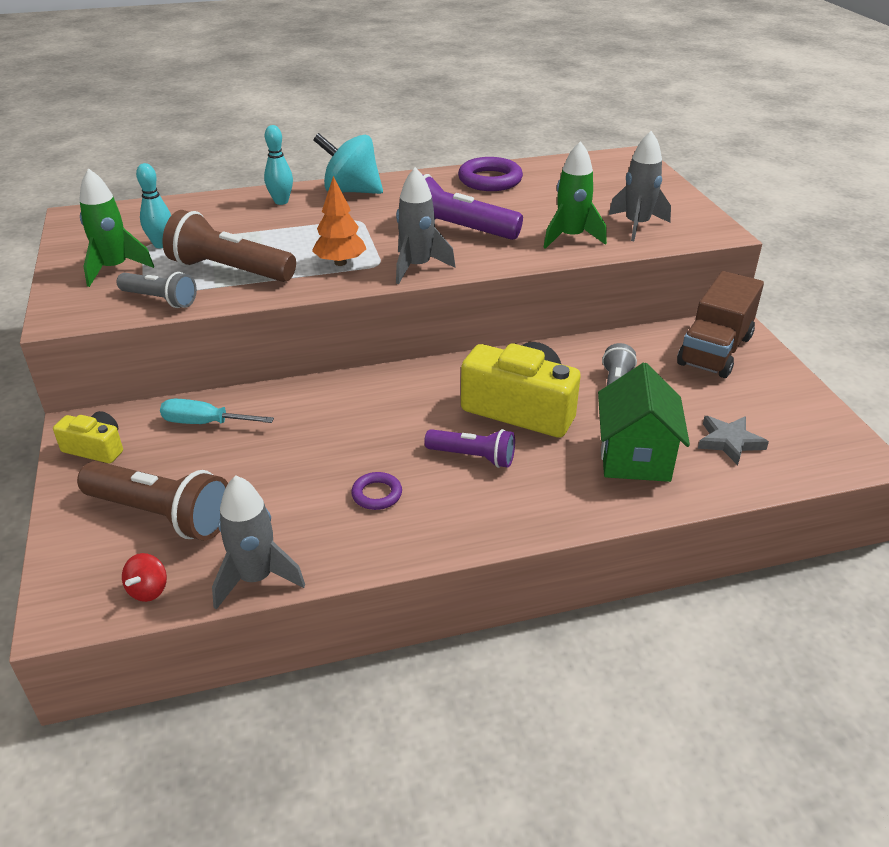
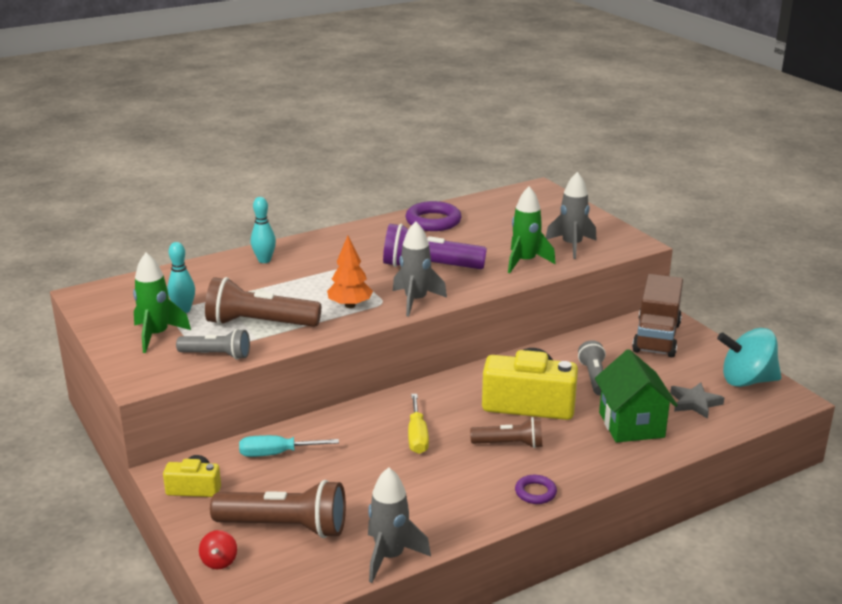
camera: 15 degrees left, 10 degrees down
red spinning top [122,553,167,602] -> red spinning top moved to [199,530,237,569]
turquoise spinning top [313,133,383,194] -> turquoise spinning top moved to [717,328,781,387]
purple ring [351,472,402,510] -> purple ring moved to [515,475,557,504]
purple flashlight [424,429,515,468] -> brown flashlight [470,417,542,448]
none -> yellow screwdriver [408,394,429,454]

